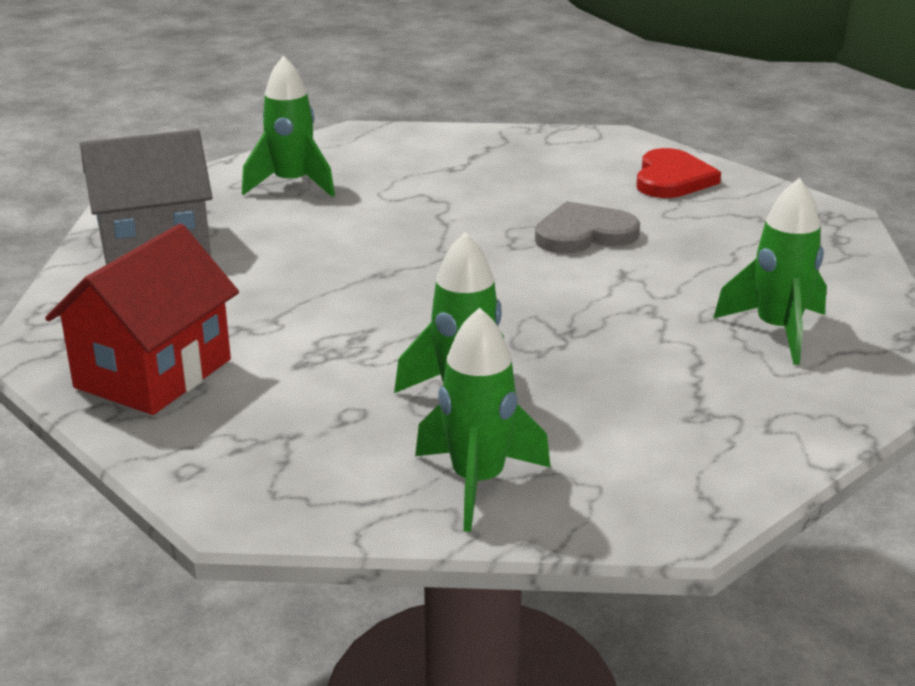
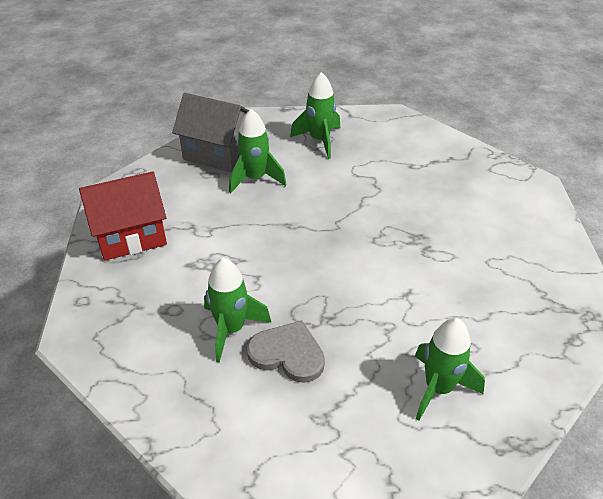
camera: 40 degrees right, 15 degrees up
green rocket [415,307,551,532] -> green rocket moved to [229,109,287,193]
grey heart [535,201,640,253] -> grey heart moved to [247,321,325,383]
red heart [636,148,721,198] -> none

